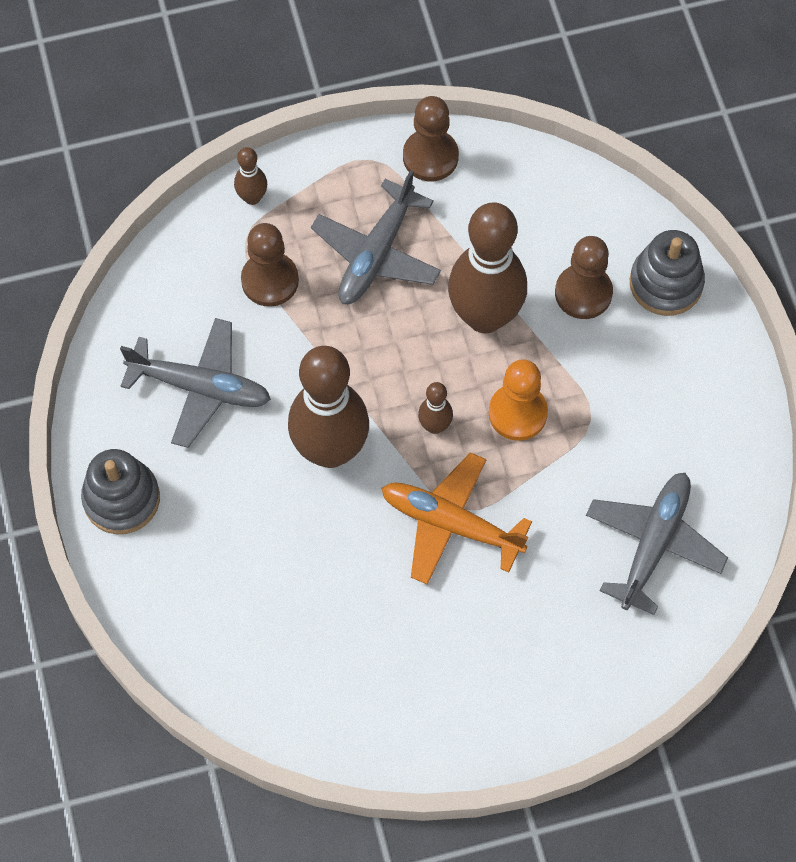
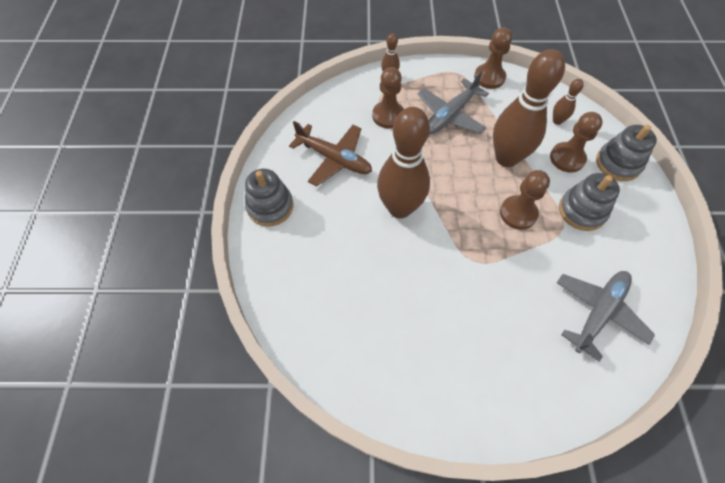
camera: 15 degrees right, 5 degrees down
grey plane [120,318,271,448] -> brown plane [289,121,372,187]
orange plane [382,452,532,585] -> none
brown bowling pin [418,382,453,434] -> brown bowling pin moved to [553,79,584,125]
orange pawn [489,359,548,441] -> brown pawn [500,170,550,230]
none -> grey stacking toy [559,173,620,231]

